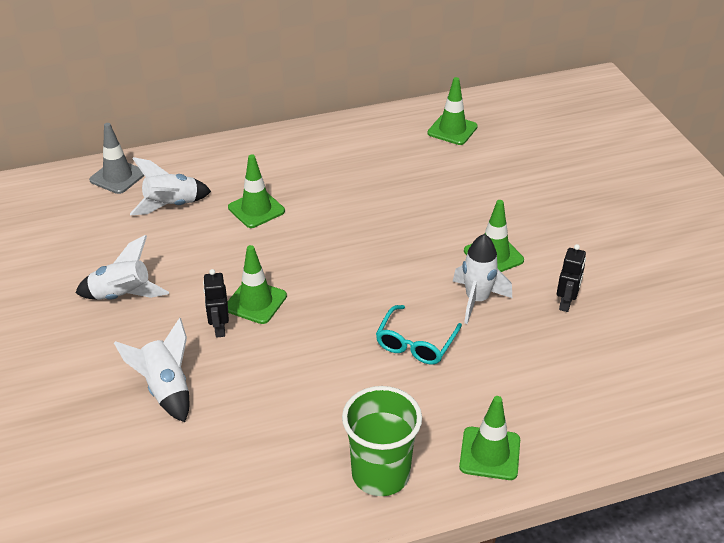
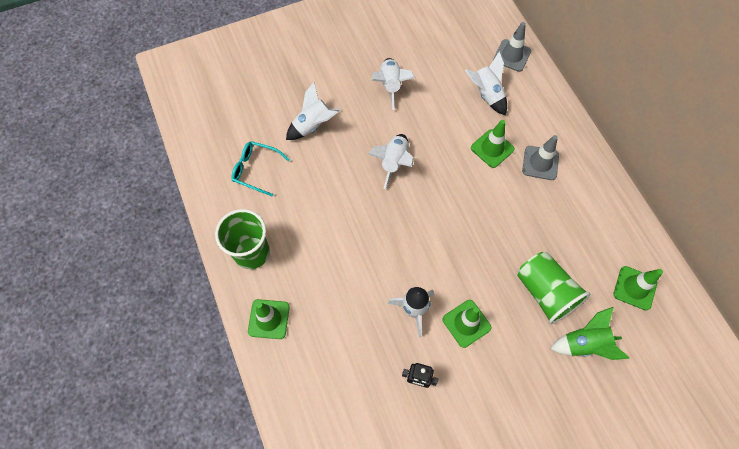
camera: 85 degrees right, 25 degrees up
black robot [203,269,229,337] -> none
green traffic cone [228,245,287,324] -> white rocket [368,134,414,189]
turquoise glasses [376,305,462,364] -> turquoise glasses moved to [231,141,290,197]
none -> green cup [517,252,591,324]
none -> grey traffic cone [522,135,559,180]
none -> green rocket [550,307,630,360]

